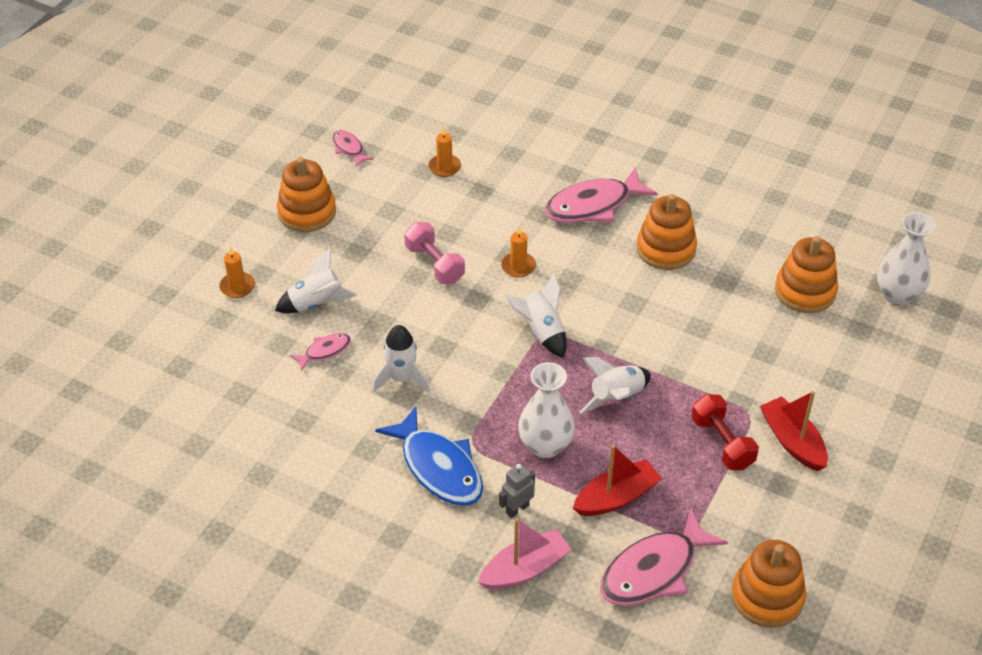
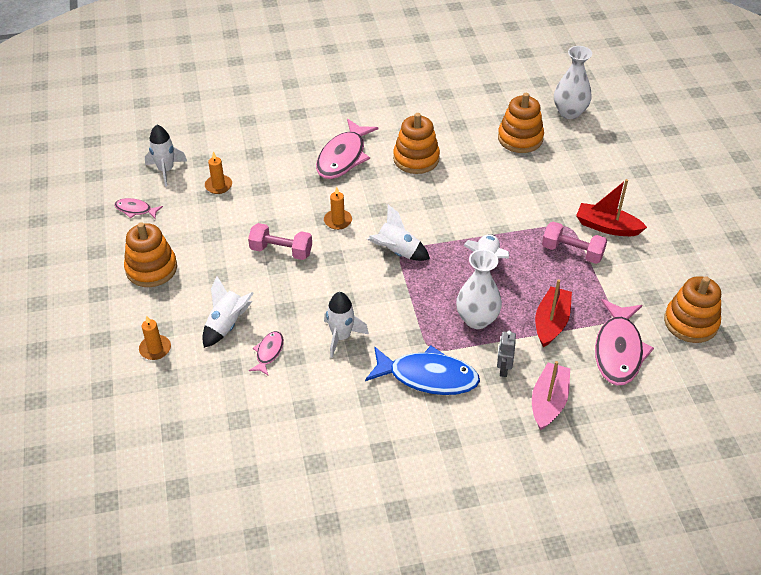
camera: 40 degrees left, 0 degrees up
red dumbbell [691,394,759,470] -> pink dumbbell [542,222,607,264]
none -> white rocket [145,125,187,187]

